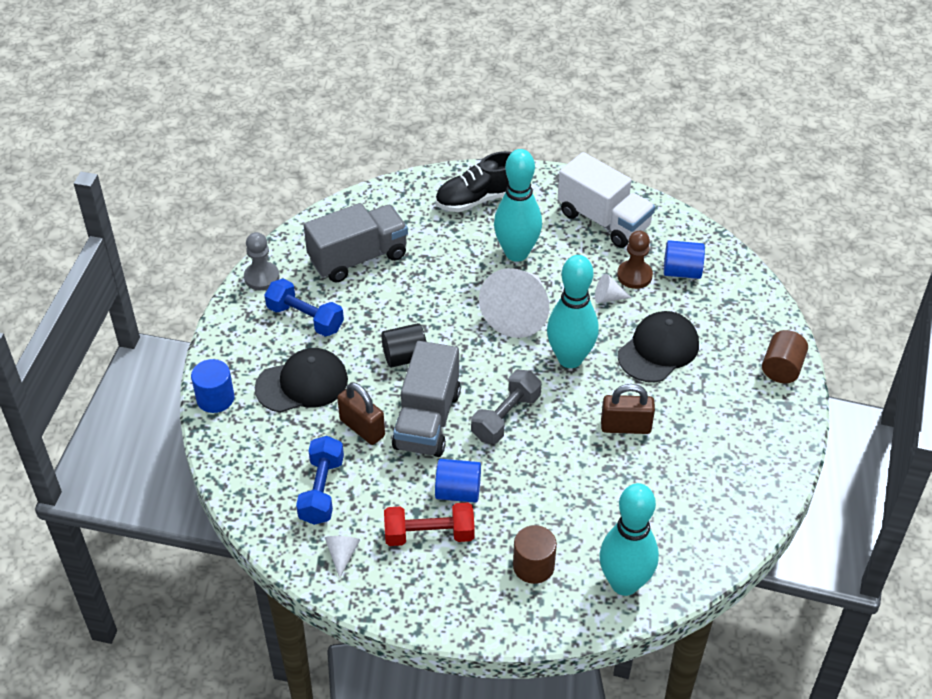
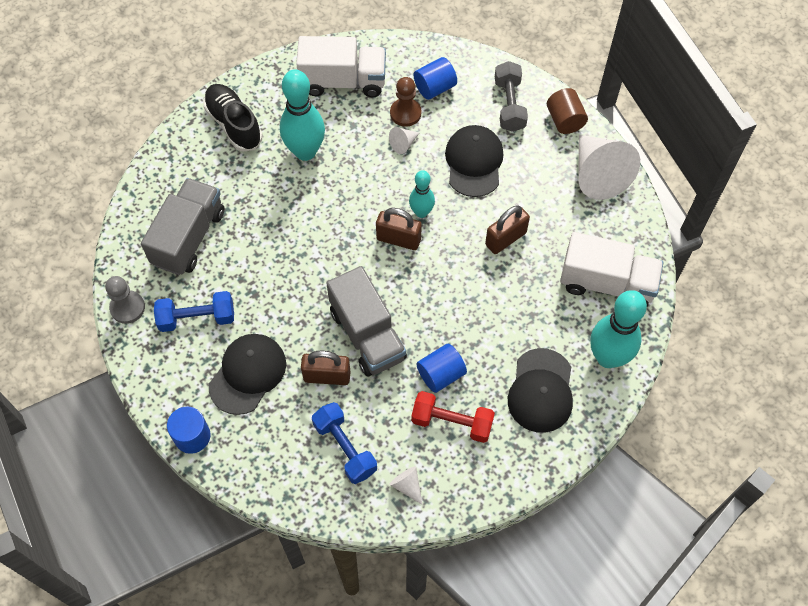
camera: 40 degrees left, 15 degrees up
black cylinder [381,323,427,368] -> none
red dumbbell [384,502,475,546] -> red dumbbell turned 60 degrees clockwise [411,391,495,443]
black shoe [435,151,512,212] -> black shoe turned 120 degrees clockwise [203,84,263,152]
grey dumbbell [471,370,541,444] -> grey dumbbell moved to [495,61,528,132]
white cone [479,268,549,338] -> white cone moved to [579,135,640,200]
brown cylinder [513,525,557,584] -> black cap [508,348,573,433]
turquoise bowling pin [547,255,599,368] -> turquoise bowling pin [409,170,435,218], size x0.56
none -> brown padlock [376,208,422,250]
none -> white truck [560,232,663,307]

